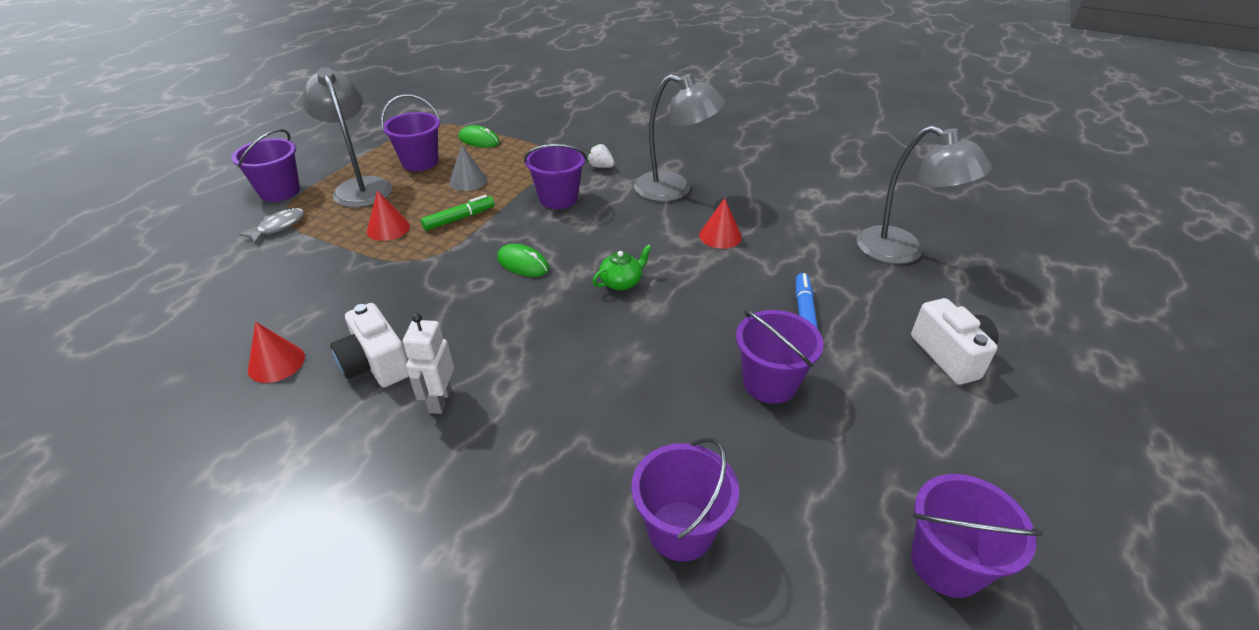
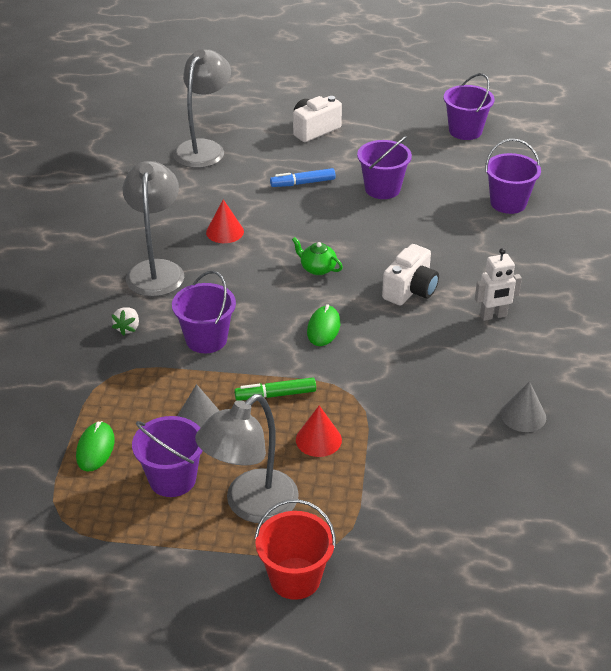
camera: 110 degrees left, 0 degrees up
purple bucket [231,129,300,202] -> red bucket [254,499,336,600]
grey fish [239,208,304,244] -> none
red cone [248,322,305,383] -> grey cone [501,381,546,432]
white camera [330,303,409,387] -> white camera moved to [382,244,439,306]
green marker [421,195,495,231] -> green marker turned 45 degrees counterclockwise [234,378,316,401]

